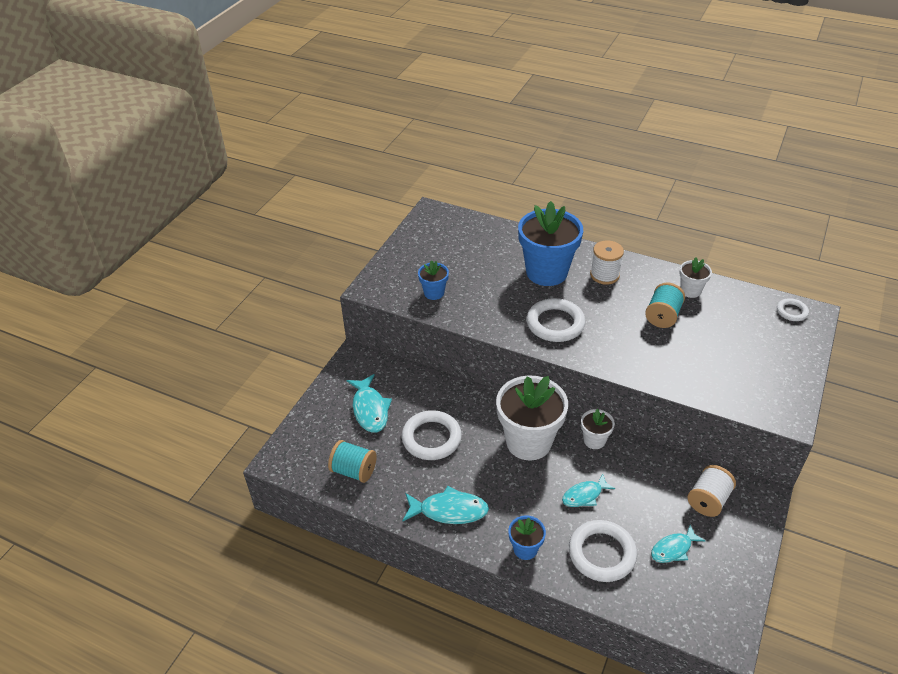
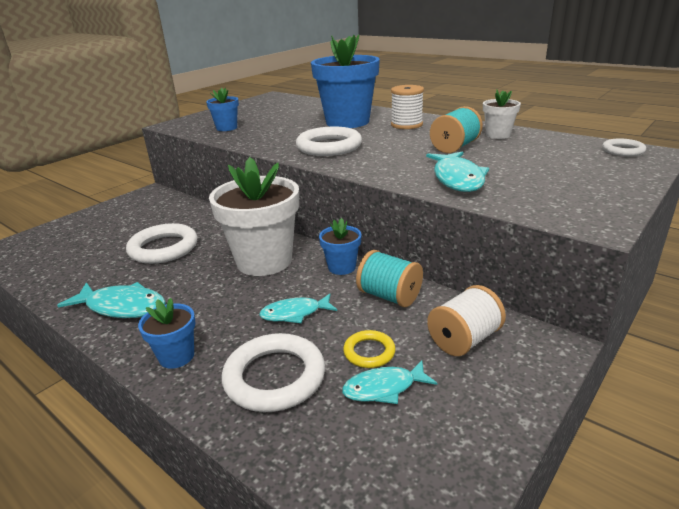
camera: 15 degrees right, 15 degrees down
turquoise spool [328,440,377,483] -> turquoise spool moved to [356,250,423,307]
turquoise fish [347,374,392,433] -> turquoise fish moved to [426,151,489,192]
white flower pot [581,409,615,449] -> blue flower pot [319,218,362,275]
none -> yellow ring [343,330,396,368]

